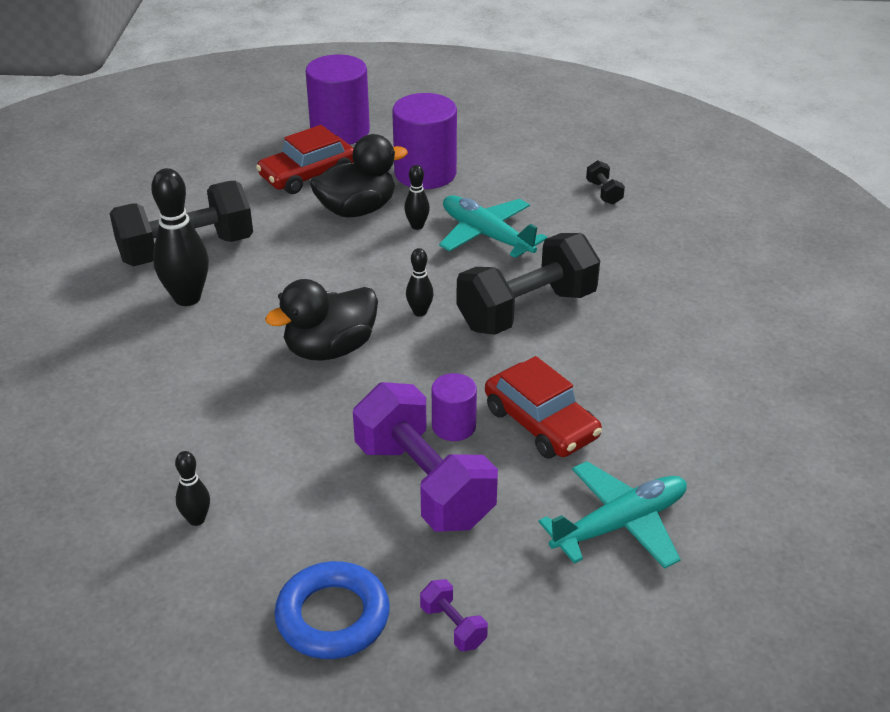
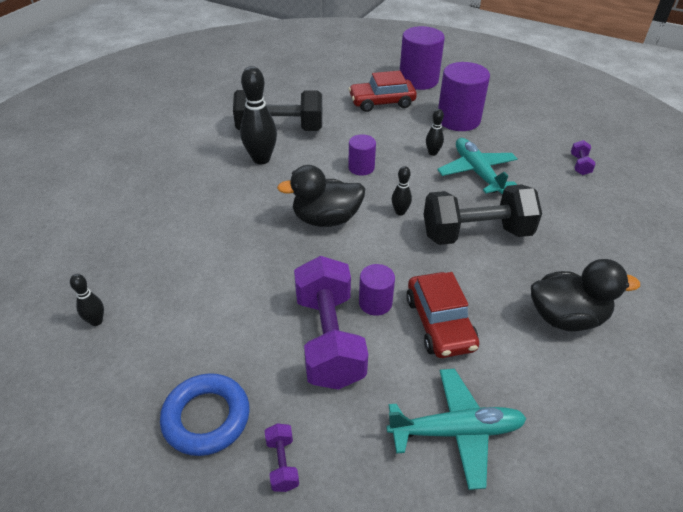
camera: 25 degrees right, 5 degrees up
black bowling pin [175,451,210,526] -> black bowling pin moved to [70,274,104,326]
black duck [310,134,408,217] -> black duck moved to [531,259,640,331]
black dumbbell [586,160,625,205] -> purple dumbbell [571,140,596,175]
none -> purple cylinder [348,134,376,176]

